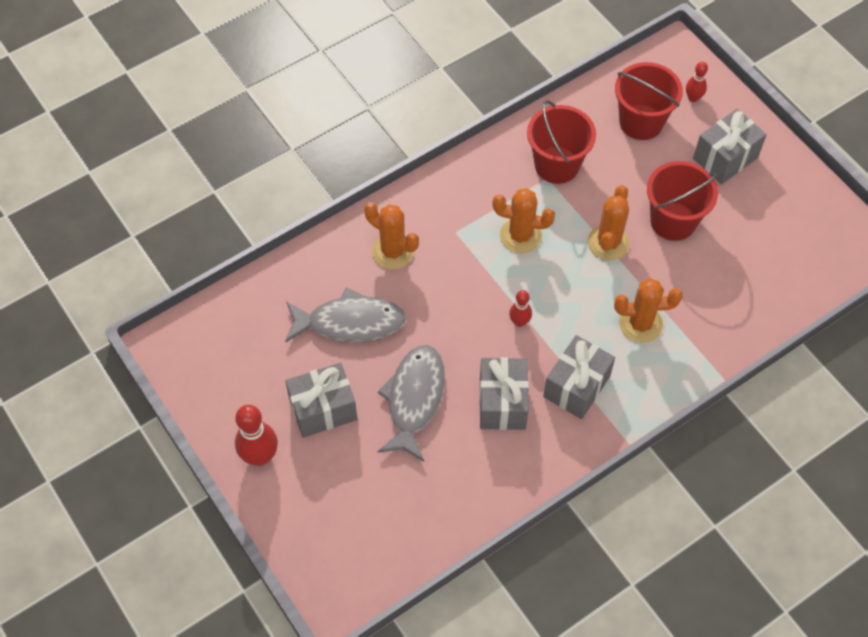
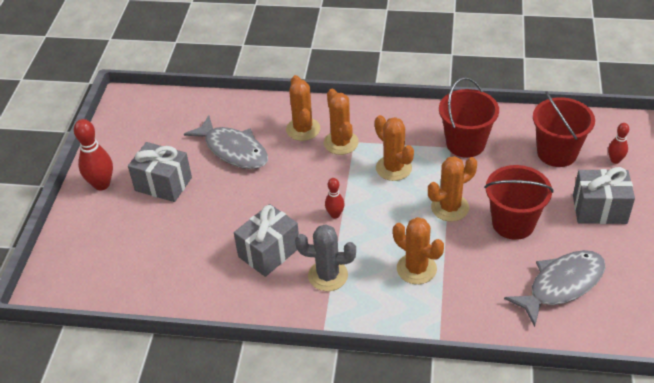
camera: 45 degrees right, 15 degrees down
grey fish [377,345,445,461] -> grey fish moved to [504,250,605,327]
grey gift [543,335,615,419] -> grey cactus [295,224,356,291]
none -> orange cactus [324,89,359,155]

